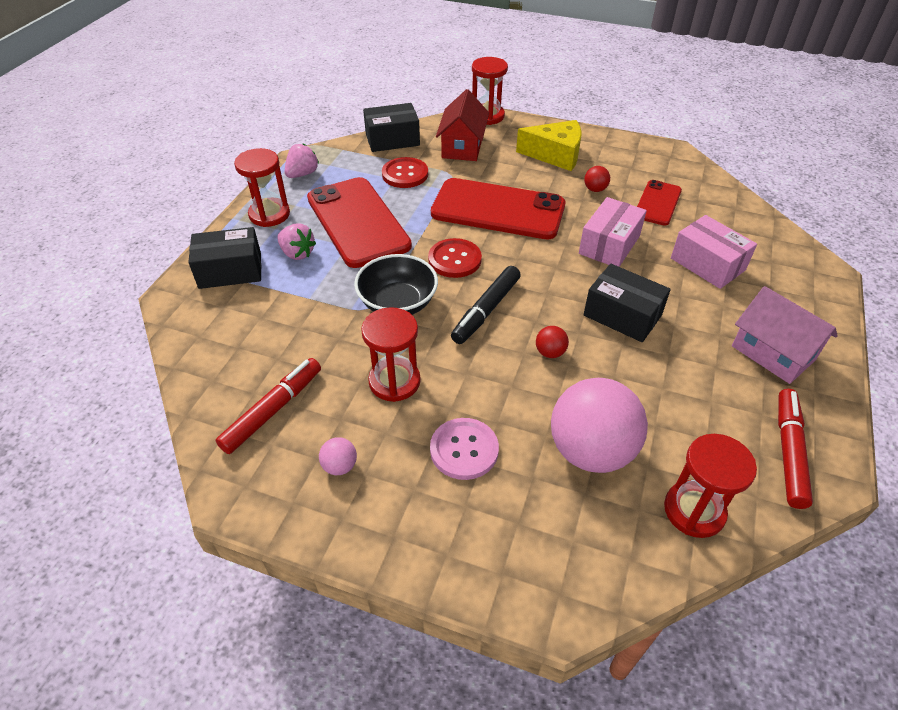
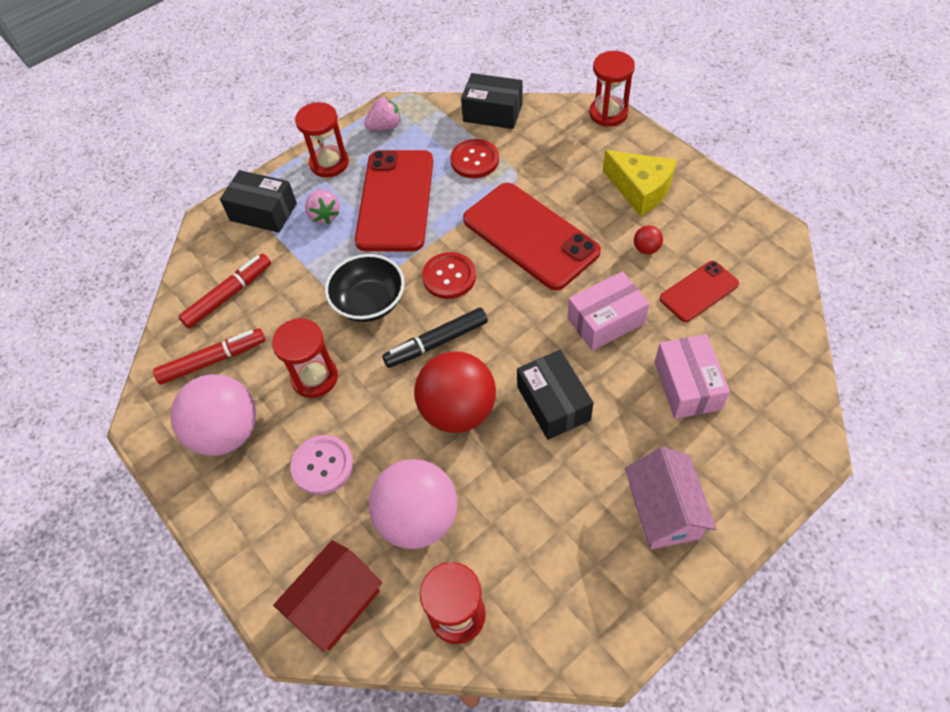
camera: 35 degrees right, 10 degrees up
pink ball [319,437,357,475] -> pink ball [170,374,256,456], size x2.48
red house [436,89,489,161] -> red house moved to [273,540,382,652]
red ball [536,326,569,358] -> red ball [414,351,496,433], size x2.48
red marker [778,389,813,509] -> red marker moved to [178,254,271,329]

